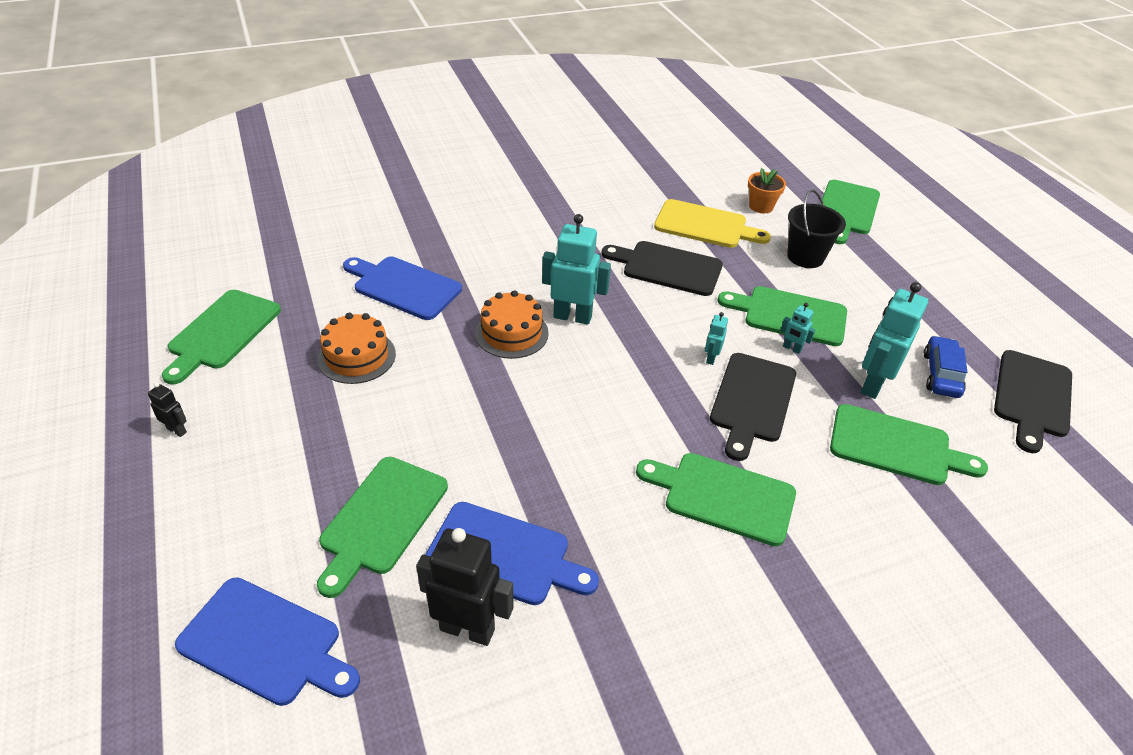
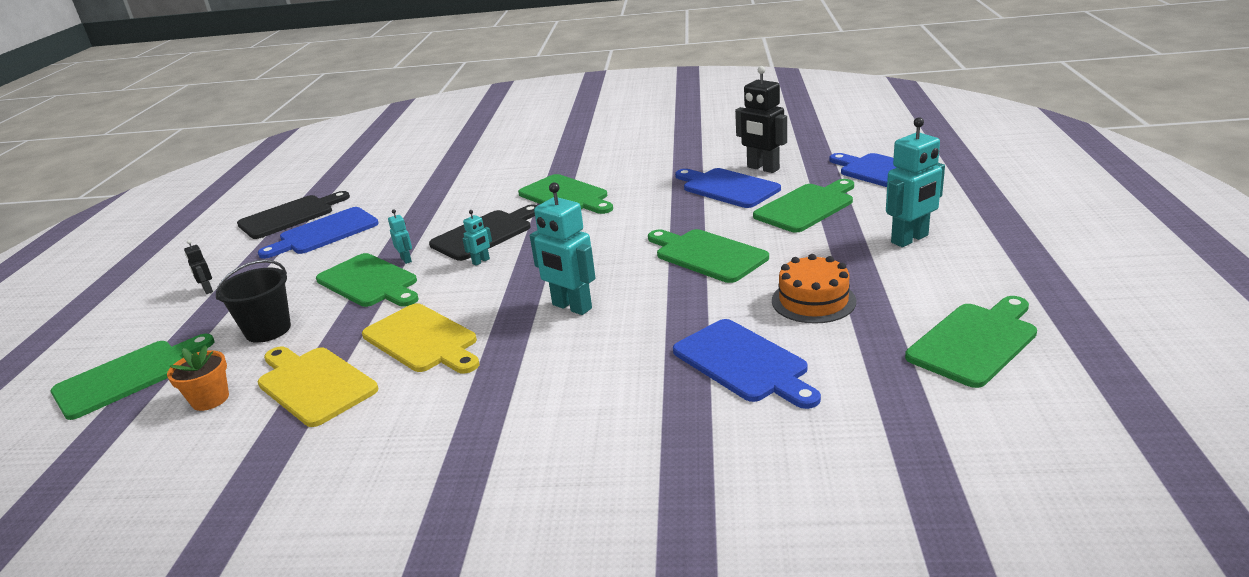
camera: 150 degrees left, 15 degrees down
black robot [148,382,187,437] -> black robot moved to [184,240,213,294]
orange cake [475,290,549,359] -> none
black cutting board [601,241,723,296] -> yellow cutting board [362,303,480,374]
green cutting board [830,404,988,485] -> green cutting board moved to [648,229,769,283]
turquoise robot [861,282,928,399] -> turquoise robot moved to [886,117,945,247]
blue car [924,336,967,398] -> blue cutting board [258,207,379,259]

